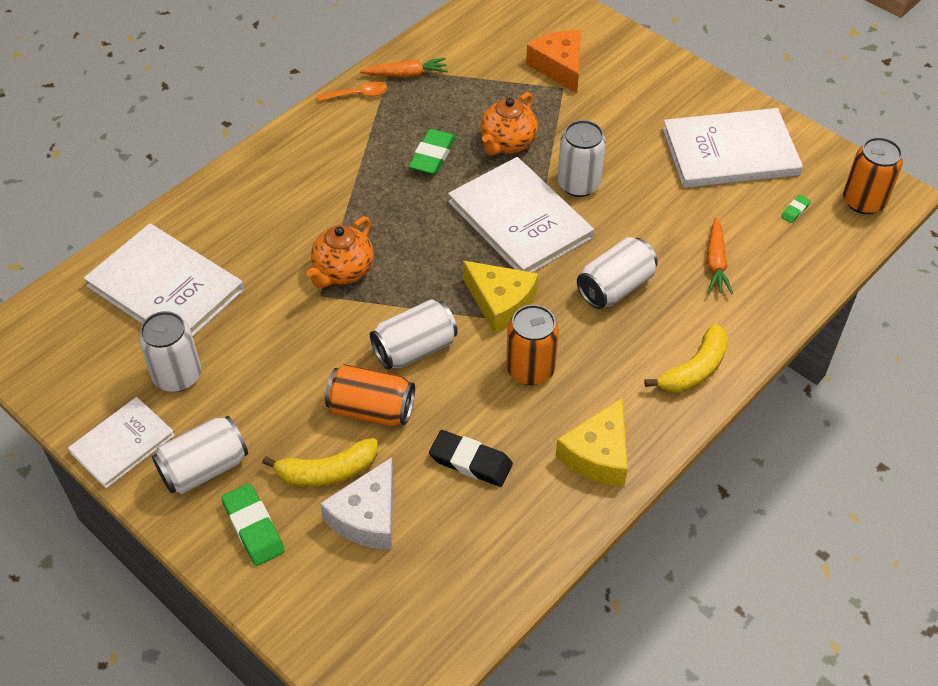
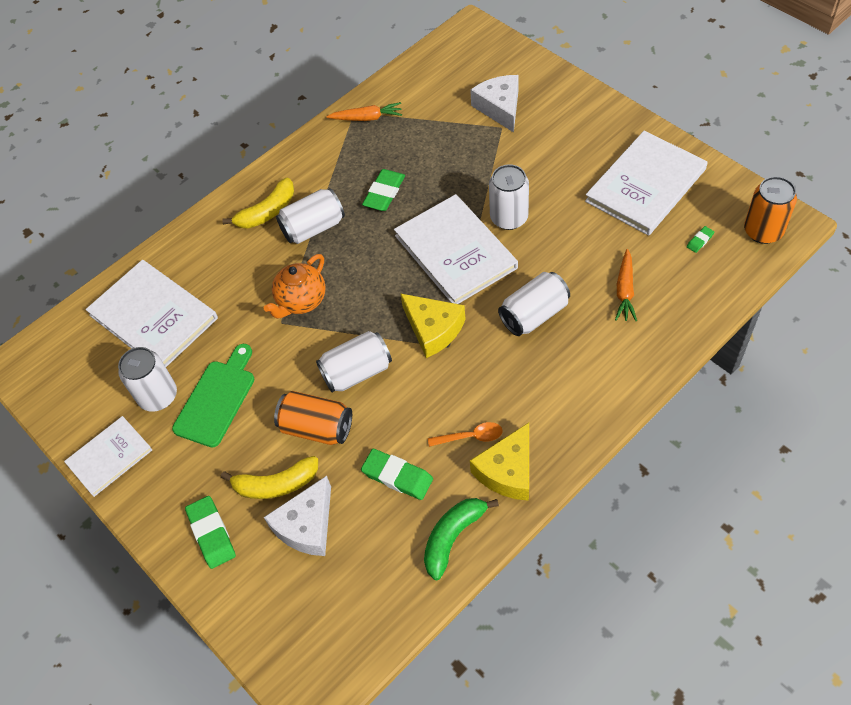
camera: 10 degrees right, 5 degrees up
white can [152,416,248,494] -> white can moved to [276,188,345,244]
orange spoon [317,82,387,101] -> orange spoon moved to [428,422,503,447]
black eraser [429,430,513,487] -> green eraser [361,449,433,500]
orange teapot [480,92,538,155] -> none
orange can [506,305,559,385] -> none
orange cheese [526,30,581,93] -> white cheese [470,75,519,132]
yellow banana [644,324,728,393] -> yellow banana moved to [222,177,294,229]
white book [663,108,803,188] -> white book turned 45 degrees counterclockwise [585,131,707,236]
none -> green cutting board [172,344,254,448]
none -> green banana [424,498,499,580]

